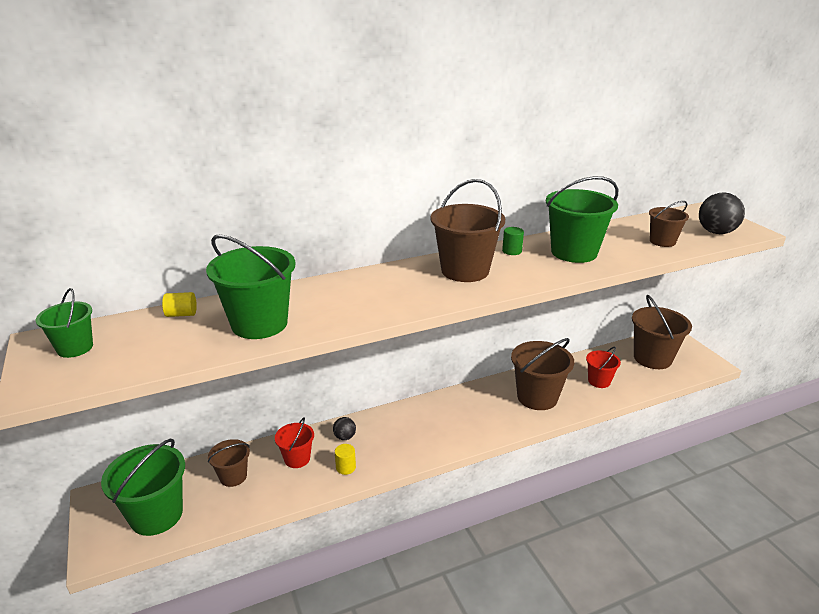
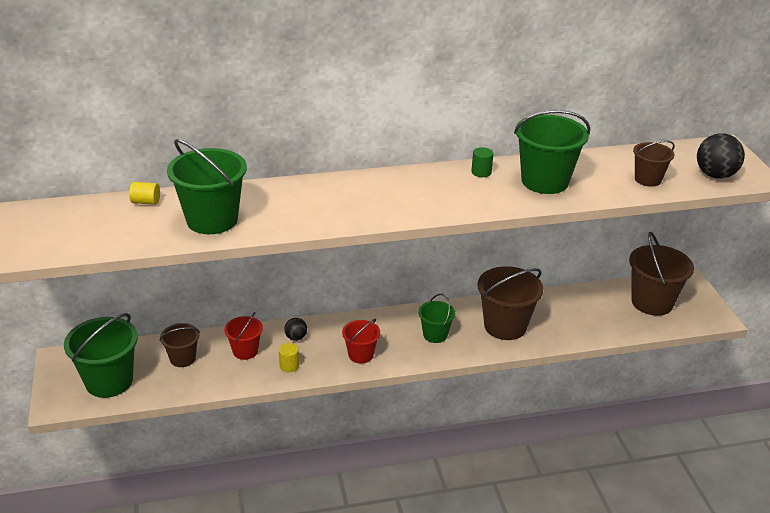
camera: 10 degrees right, 5 degrees up
green bucket [36,288,93,358] -> green bucket moved to [418,294,455,343]
brown bucket [430,179,505,282] -> none
red bucket [586,347,621,388] -> red bucket moved to [342,319,380,364]

